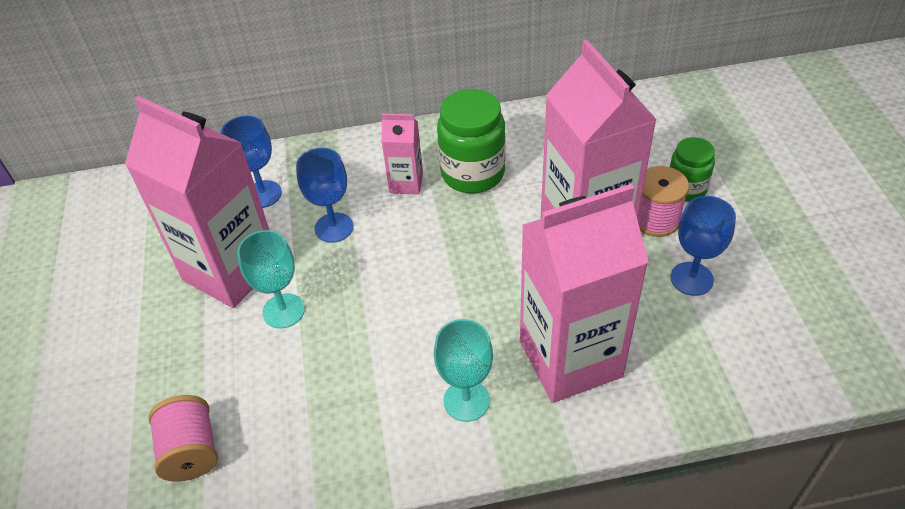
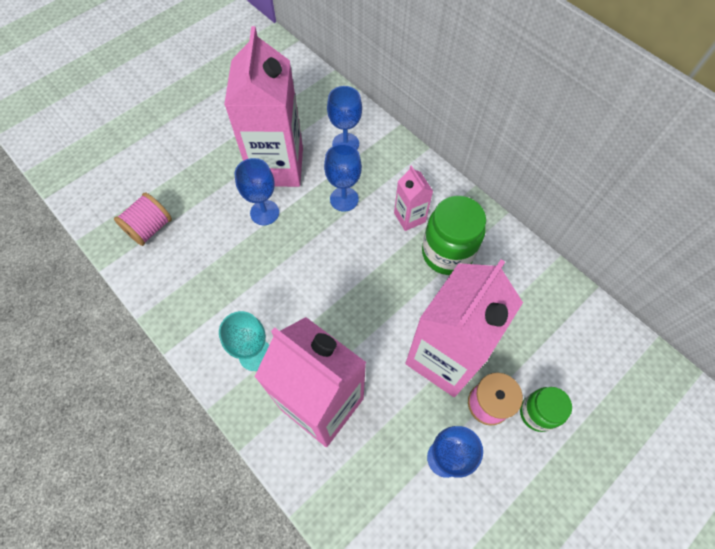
camera: 55 degrees right, 15 degrees up
turquoise goblet [237,230,305,329] -> blue goblet [235,158,279,225]

